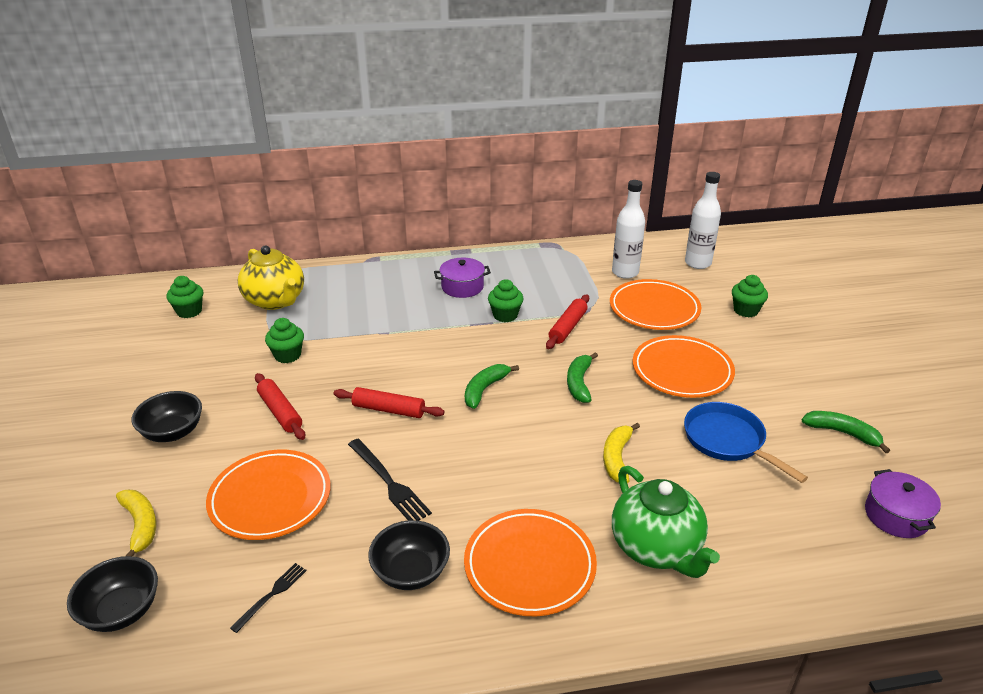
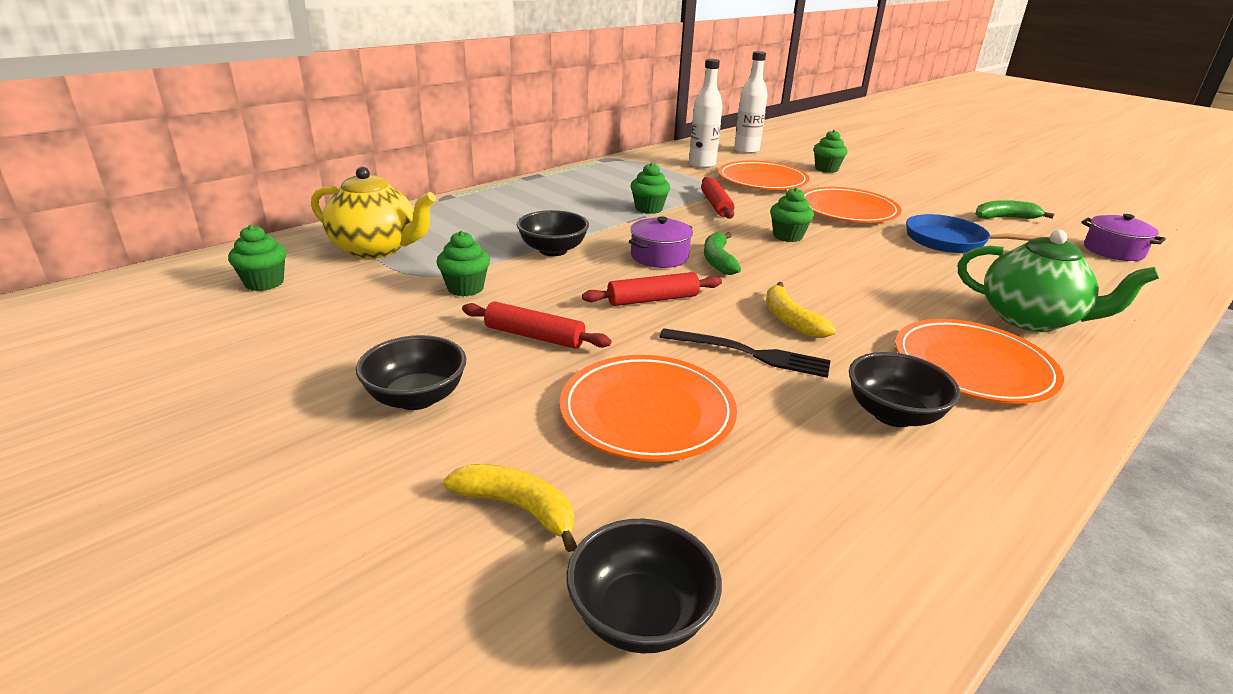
camera: 35 degrees left, 5 degrees down
black fork [230,563,307,633] -> none
purple pot [434,258,491,298] -> purple pot moved to [629,216,693,268]
green banana [567,352,598,403] -> green cupcake [770,188,814,242]
yellow banana [603,423,640,484] -> yellow banana moved to [766,282,836,338]
none -> black bowl [517,210,589,256]

